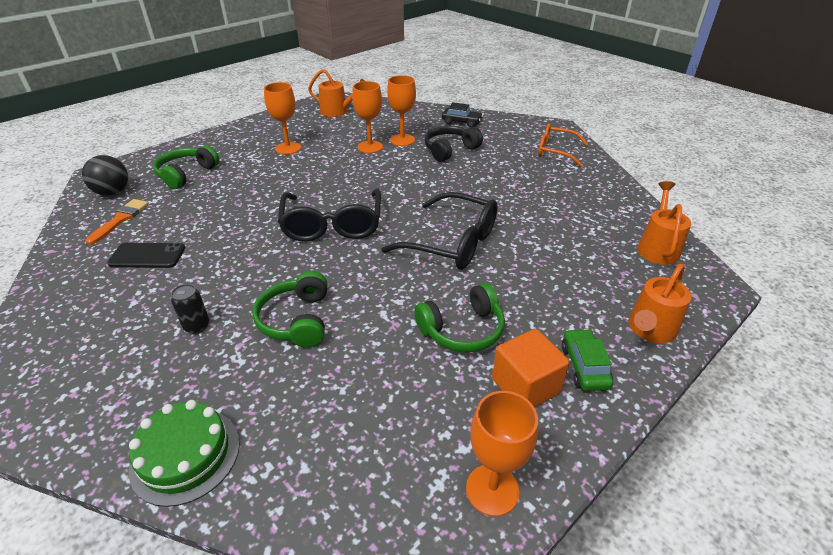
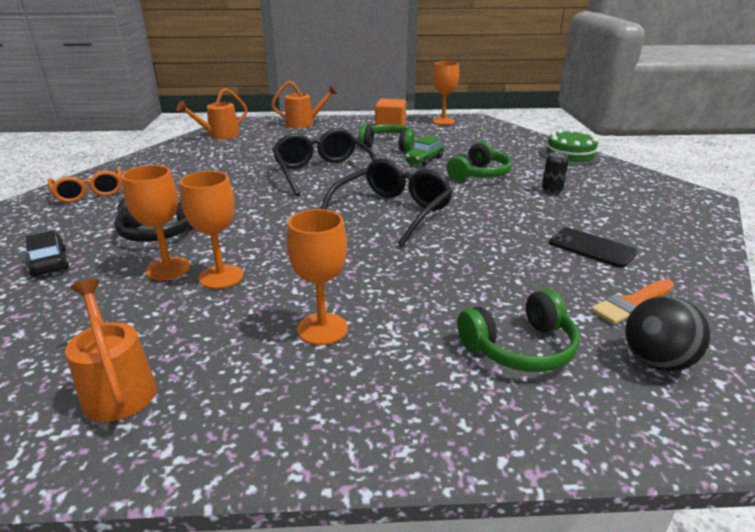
camera: 140 degrees left, 10 degrees down
green car [561,329,613,391] -> green car moved to [405,136,444,166]

